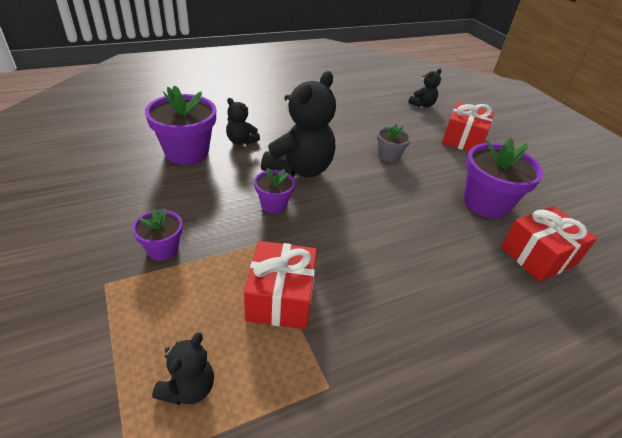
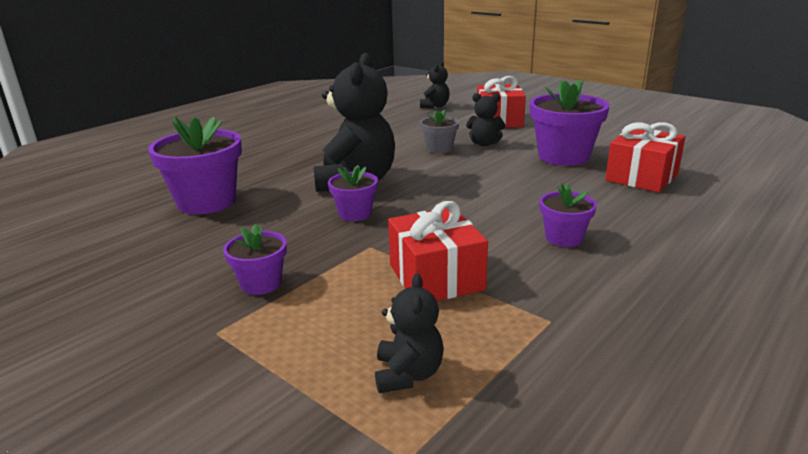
camera: 20 degrees left, 15 degrees down
black teddy bear [226,98,260,145] -> black teddy bear moved to [466,93,506,146]
none -> purple flower pot [539,183,597,247]

